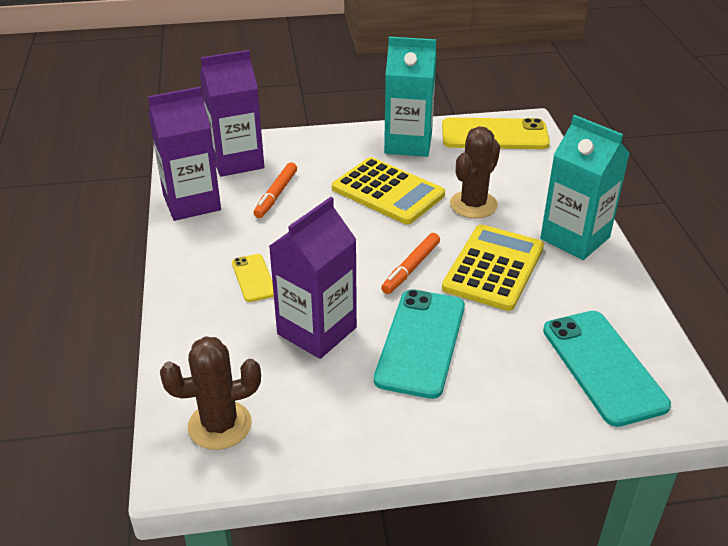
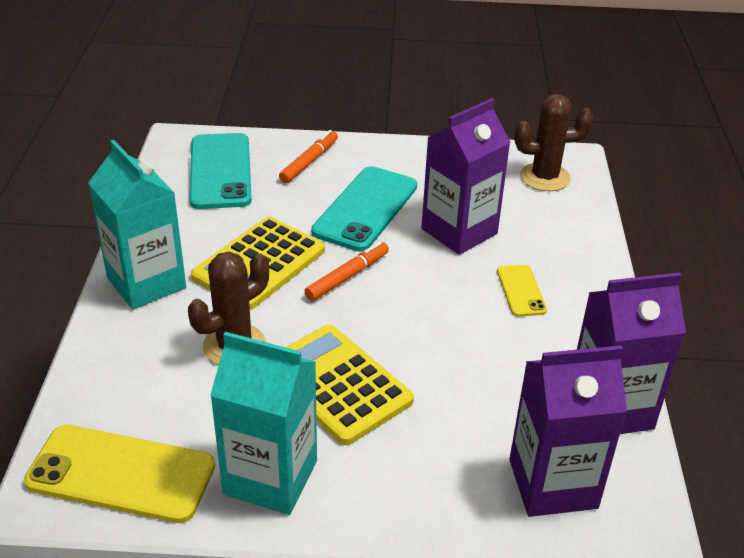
camera: 170 degrees left, 0 degrees up
orange marker [254,163,297,218] -> orange marker moved to [279,130,338,183]

